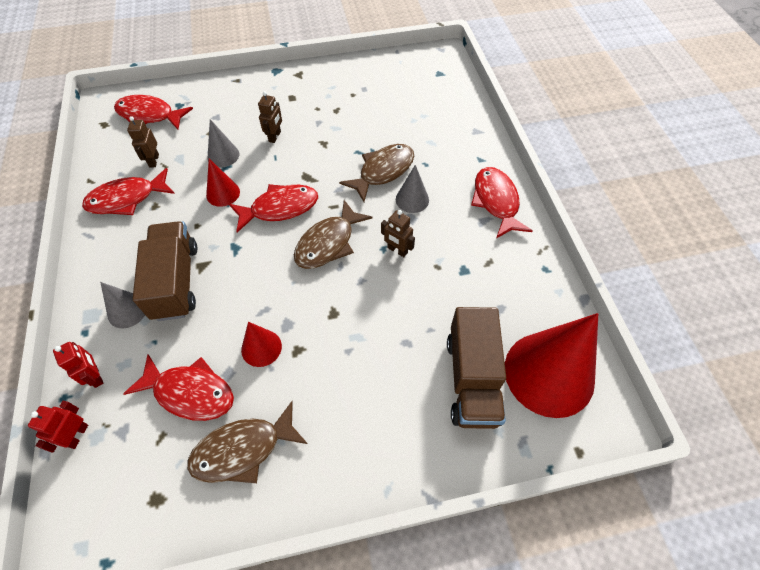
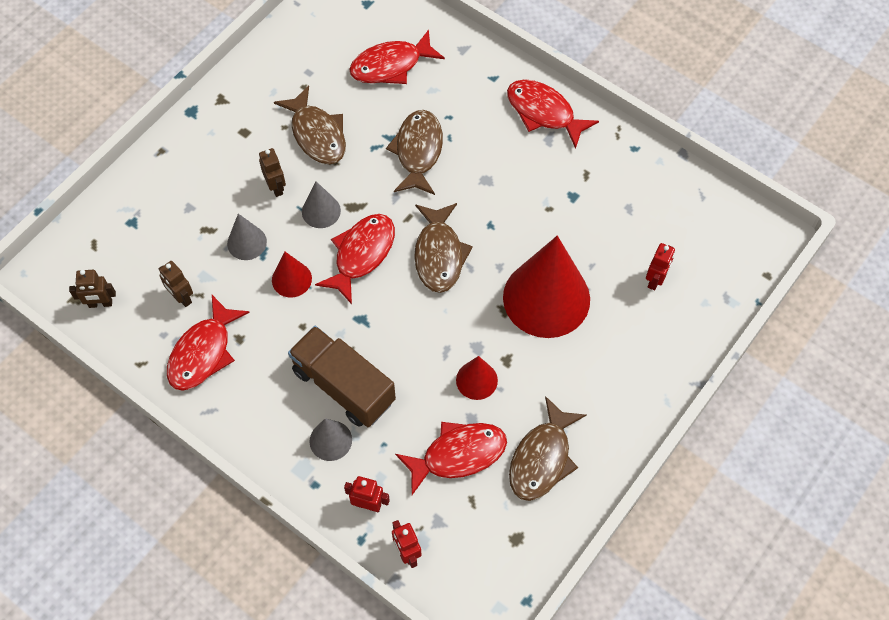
camera: 40 degrees left, 5 degrees up
red fish [114,95,193,129] -> red fish moved to [349,29,445,84]
brown robot [381,210,415,257] -> brown robot moved to [69,270,116,308]
grey cone [396,165,429,213] -> grey cone moved to [302,181,341,228]
brown truck [447,307,506,429] -> red robot [646,243,675,290]
red cone [505,313,598,418] -> red cone moved to [503,236,590,338]
none -> brown fish [274,86,346,164]

